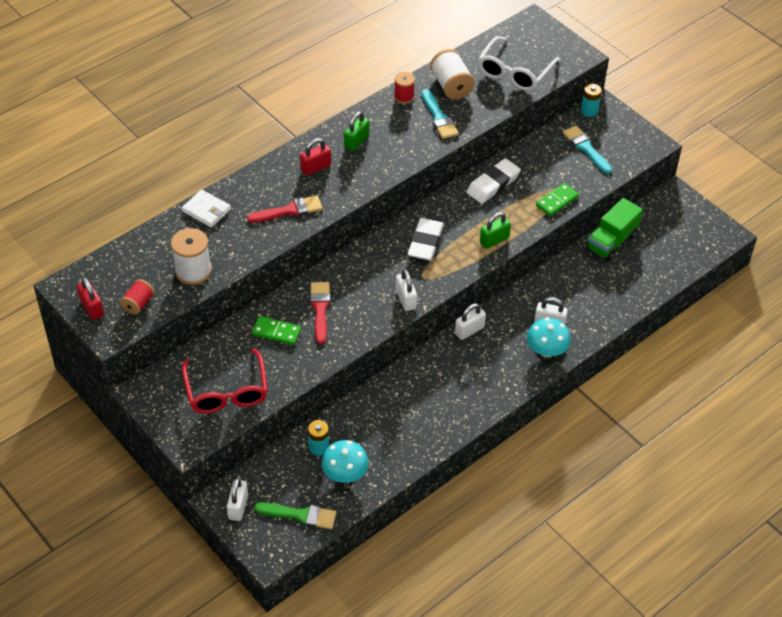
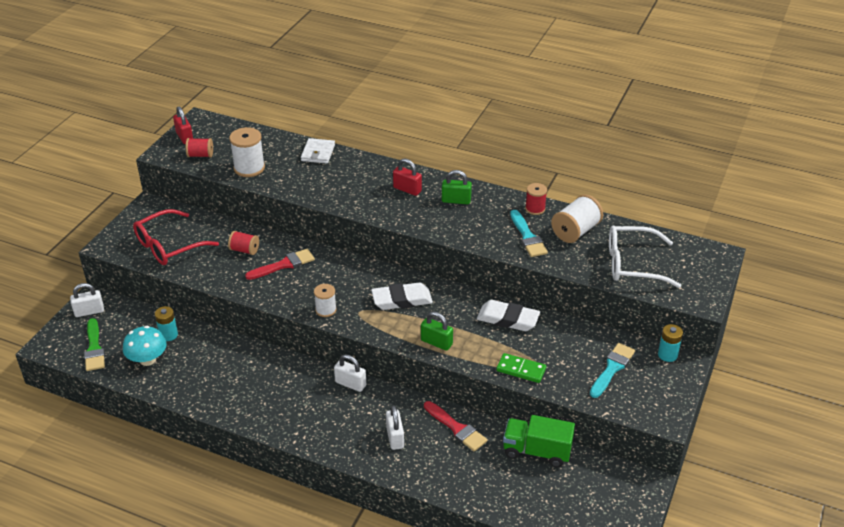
camera: 65 degrees right, 10 degrees down
red padlock [77,277,104,320] -> red padlock turned 60 degrees counterclockwise [173,106,193,144]
red brush [247,195,323,223] -> red brush moved to [424,401,487,452]
green domino [252,316,301,345] -> red spool [228,231,259,255]
white padlock [396,269,417,311] -> white spool [314,284,337,317]
turquoise brush [421,89,459,139] -> turquoise brush turned 60 degrees counterclockwise [510,210,548,257]
turquoise mushroom [527,317,571,357] -> none

